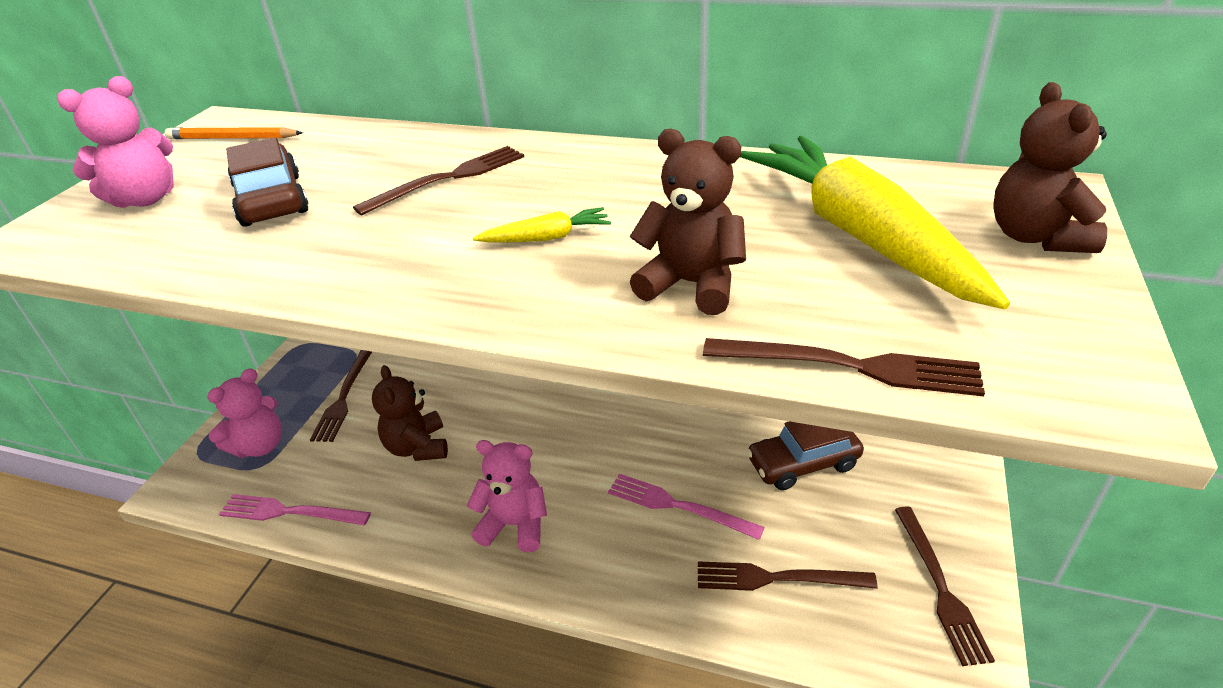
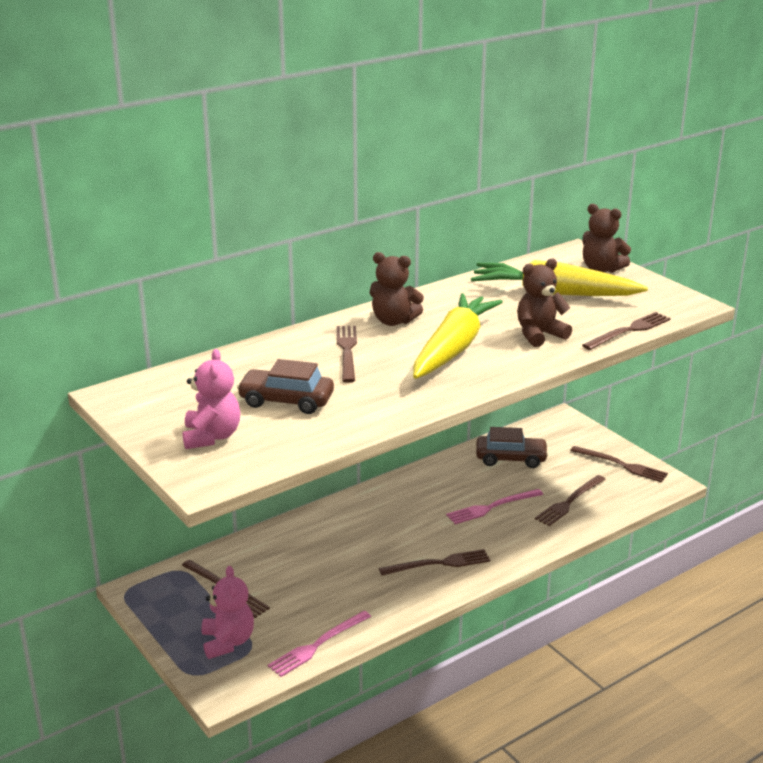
camera: 55 degrees left, 10 degrees down
orange pencil [165,127,303,139] -> none
brown teddy bear [372,365,448,461] -> brown teddy bear moved to [370,252,424,326]
pink teddy bear [467,440,547,553] -> brown fork [379,549,490,576]
yellow carrot [473,207,611,242] -> yellow carrot [413,293,503,379], size x2.44
brown car [747,421,864,490] -> brown car turned 105 degrees counterclockwise [476,427,549,468]

